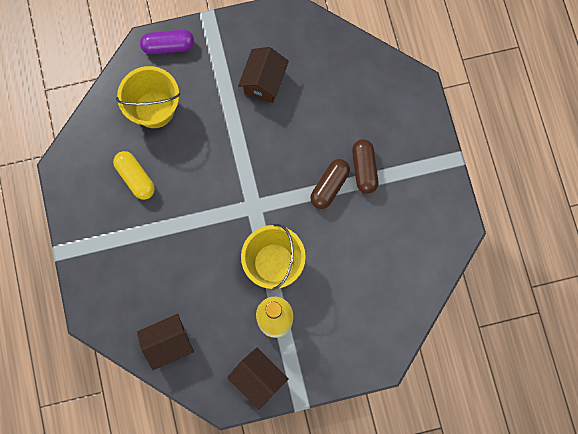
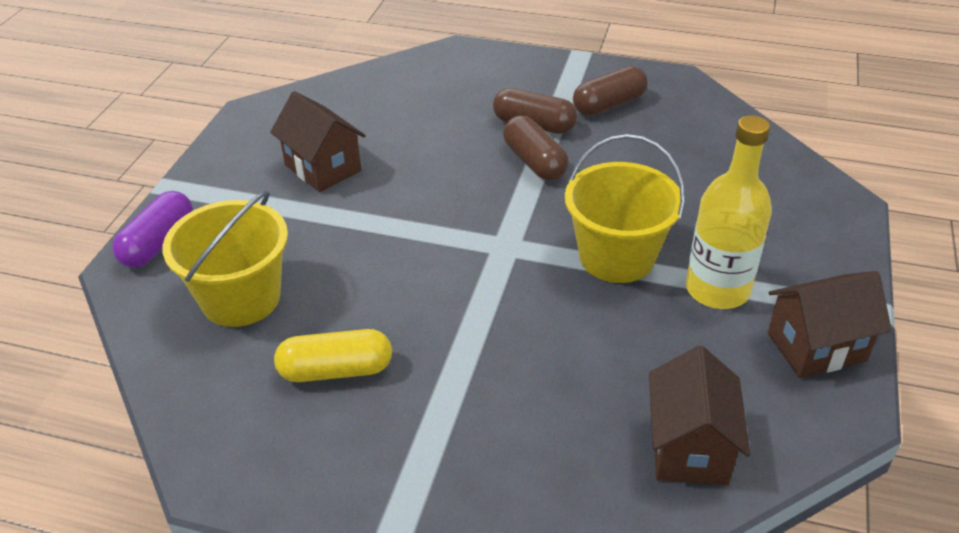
camera: 60 degrees left, 35 degrees down
none -> brown capsule [573,66,648,116]

